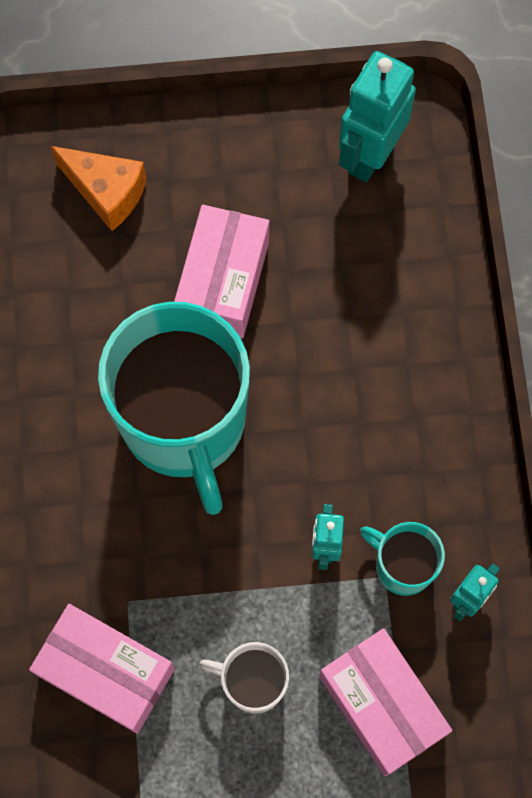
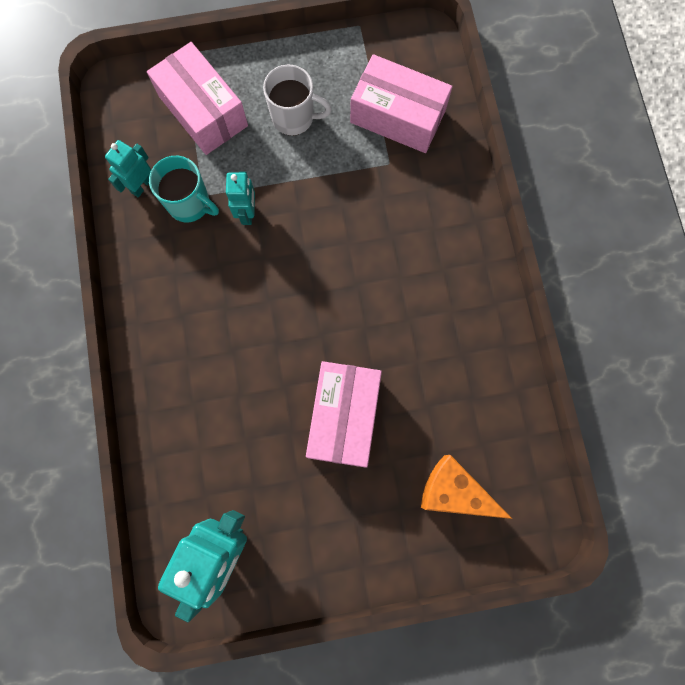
camera: 175 degrees right, 5 degrees up
turquoise mug [98,302,250,515] -> none

